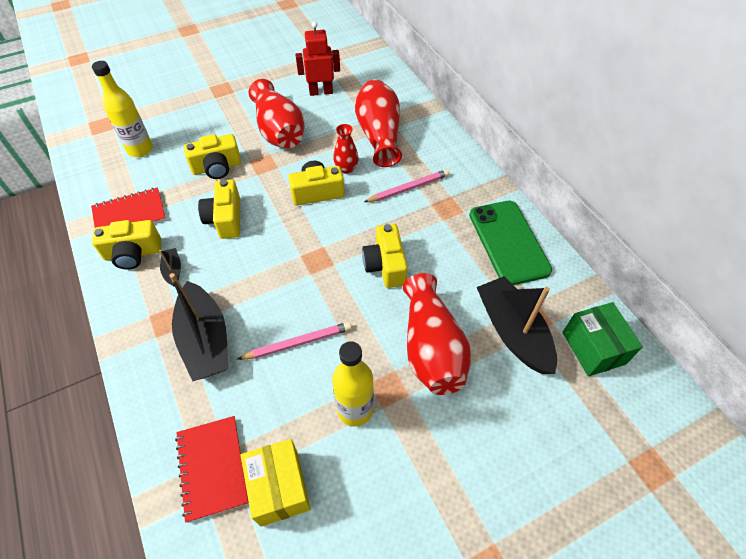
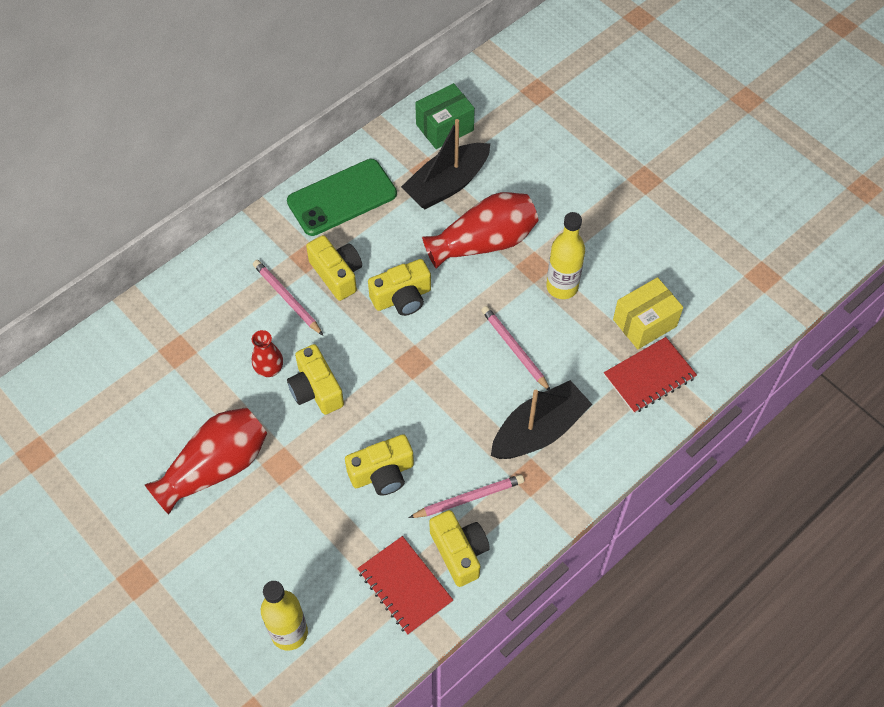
camera: 105 degrees left, 5 degrees up
black boat [159,248,181,287] -> pink pencil [409,474,524,518]
yellow camera [184,134,242,179] -> yellow camera moved to [306,235,362,301]
red robot [295,21,340,96] -> none
red vase [355,79,402,167] -> none

